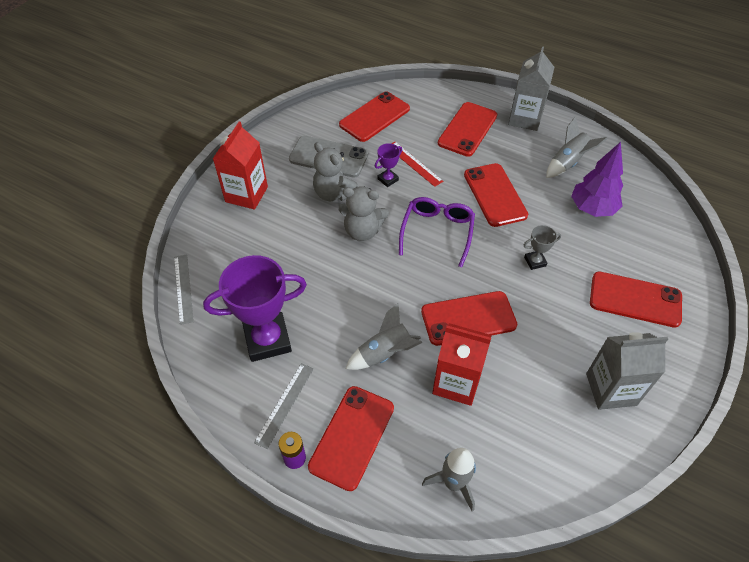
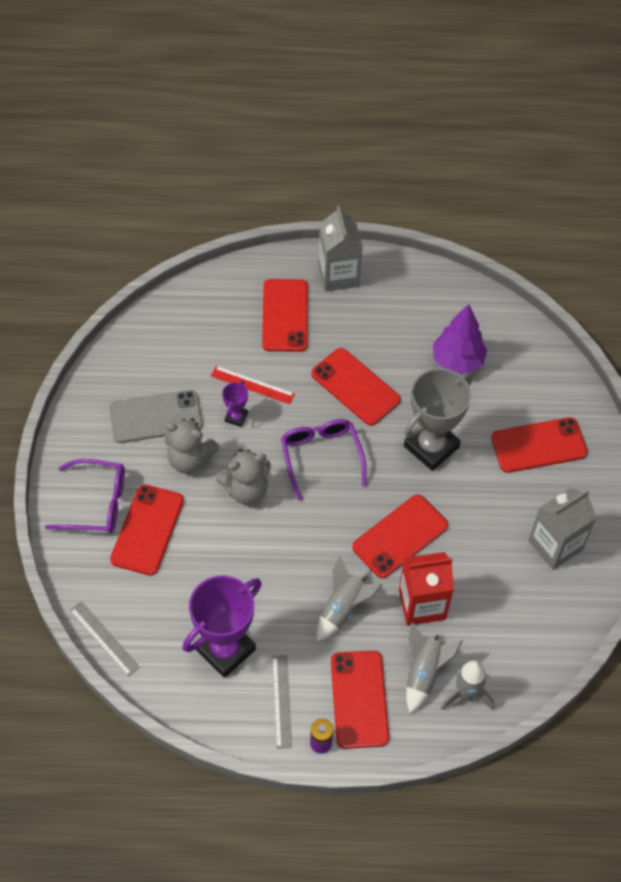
camera: 30 degrees left, 5 degrees up
red carton [213,122,268,210] -> purple glasses [45,459,125,533]
red phone [339,91,410,142] -> red phone moved to [110,484,184,576]
grey trophy [524,225,561,270] -> grey trophy [404,368,473,471], size x2.21
grey rocket [546,117,608,178] -> grey rocket moved to [406,623,463,713]

